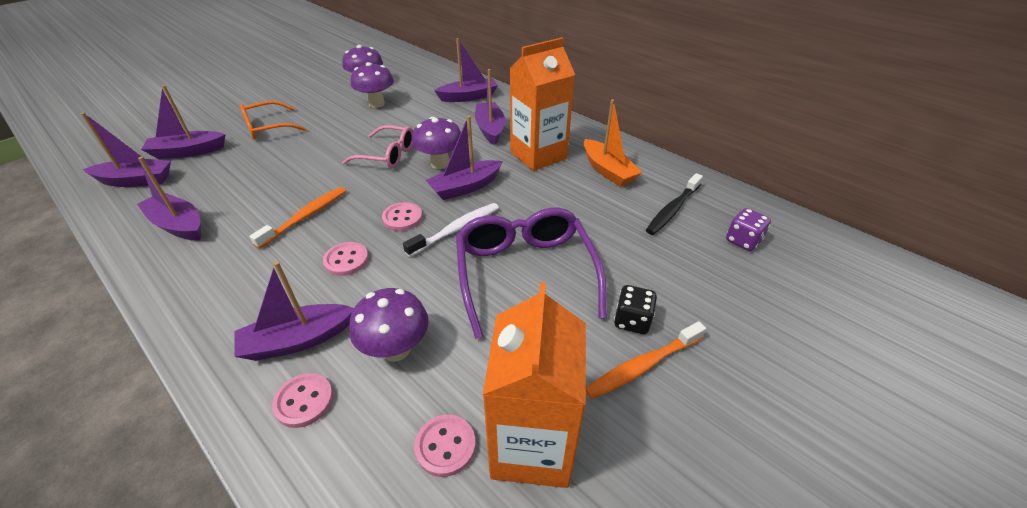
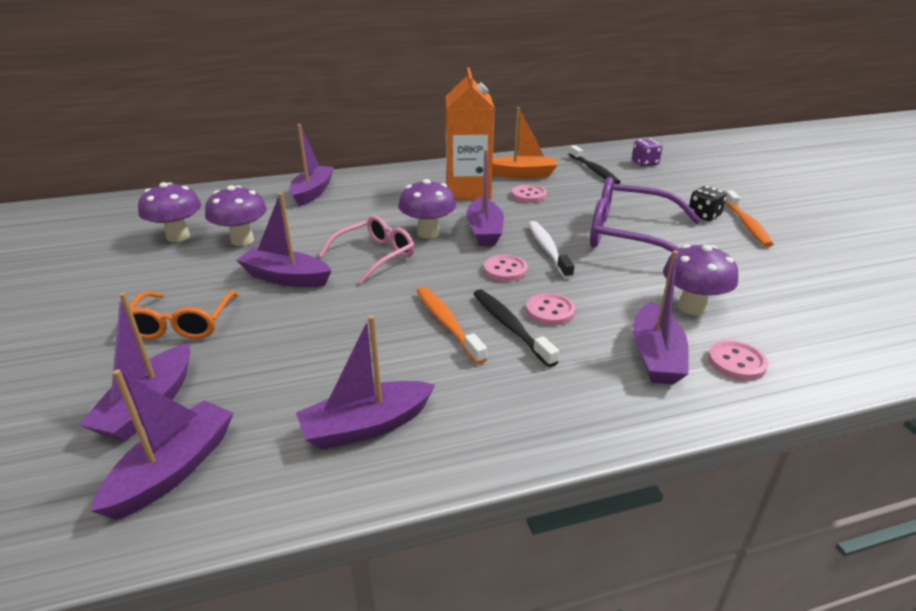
camera: 60 degrees left, 10 degrees down
pink button [414,415,476,477] -> pink button moved to [512,185,547,203]
purple boat [475,69,505,145] -> purple boat moved to [236,193,331,287]
orange carton [483,282,586,488] -> none
none -> black toothbrush [473,289,559,367]

